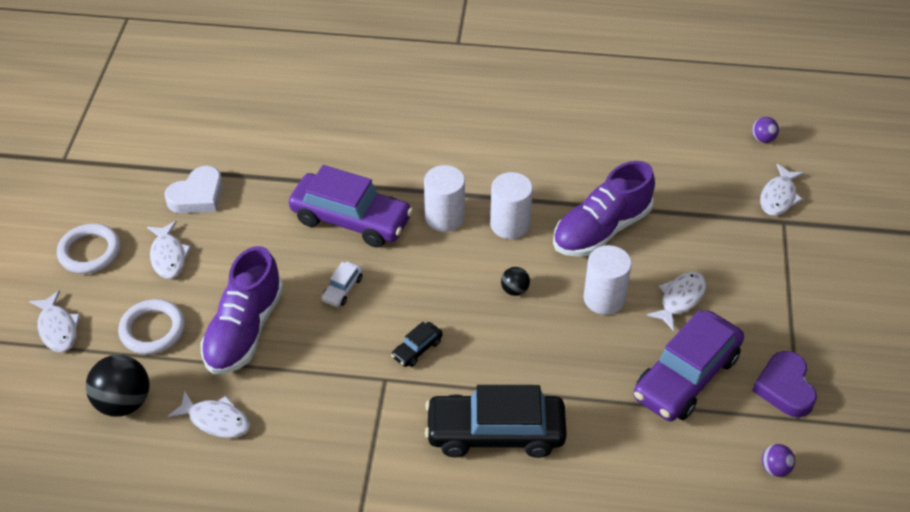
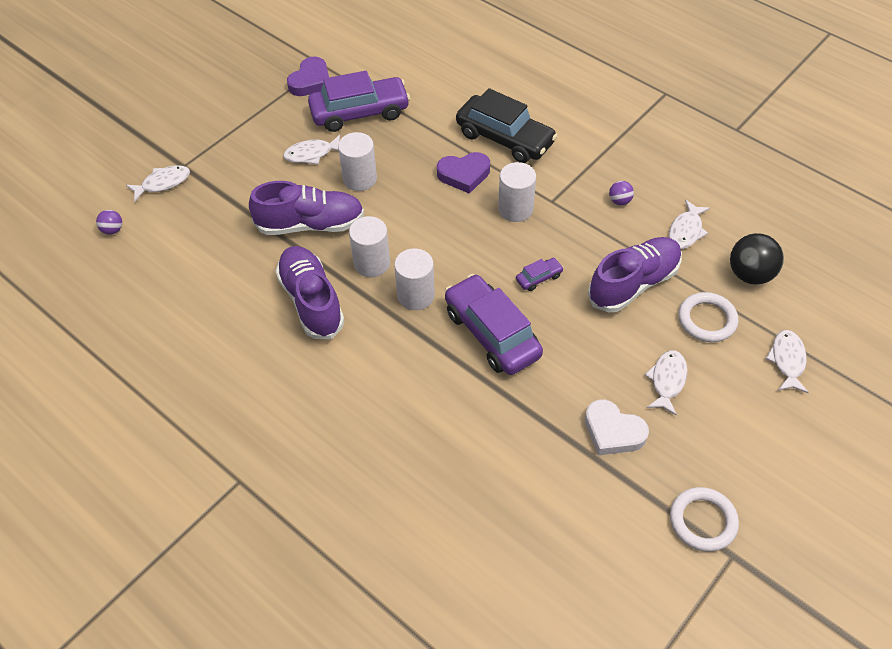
camera: 145 degrees left, 5 degrees up
white ring [57,224,120,274] -> white ring moved to [670,487,739,552]
white heart [165,166,223,213] -> white heart turned 135 degrees counterclockwise [585,399,649,455]
white fish [168,391,250,438] -> white fish turned 120 degrees counterclockwise [669,199,710,249]
white car [321,262,363,307] -> purple car [516,258,564,291]
black car [391,322,443,367] -> white cylinder [498,162,536,222]
black ball [501,267,530,296] -> none
purple ball [762,444,795,477] -> purple ball moved to [609,181,634,205]
none -> purple shoe [275,246,345,339]
none -> purple heart [437,152,490,194]

